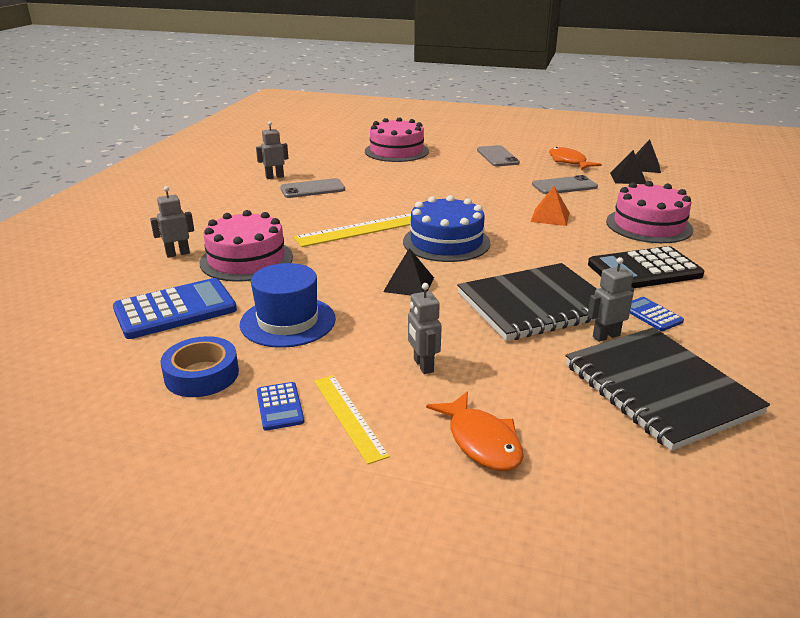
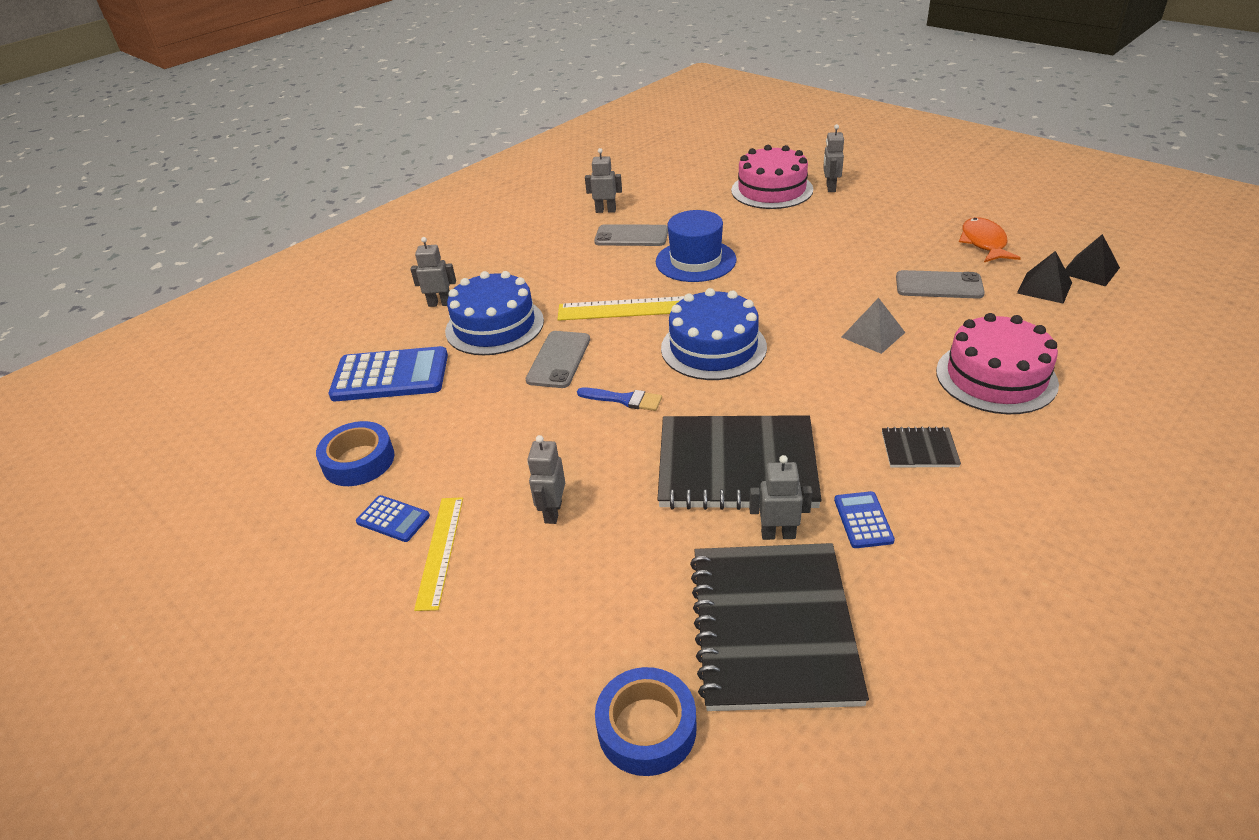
camera: 30 degrees right, 10 degrees up
pink cake [200,210,293,282] -> blue cake [445,271,544,355]
blue hat [240,263,336,348] -> blue hat moved to [656,210,737,282]
blue calculator [257,382,305,431] -> blue calculator turned 75 degrees counterclockwise [356,495,430,542]
black pyramid [383,248,434,296] -> blue brush [577,388,662,411]
orange fish [426,391,524,471] -> none
grey phone [477,145,520,166] -> grey phone moved to [526,331,590,388]
orange pyramid [531,186,570,226] -> grey pyramid [841,298,906,354]
black calculator [588,246,704,288] -> black notebook [882,426,961,467]
none -> blue tape [595,667,697,776]
none -> grey robot [823,124,844,192]

